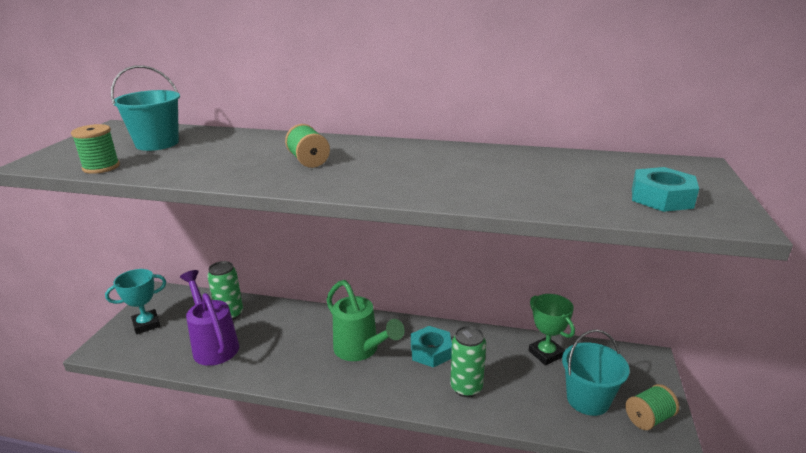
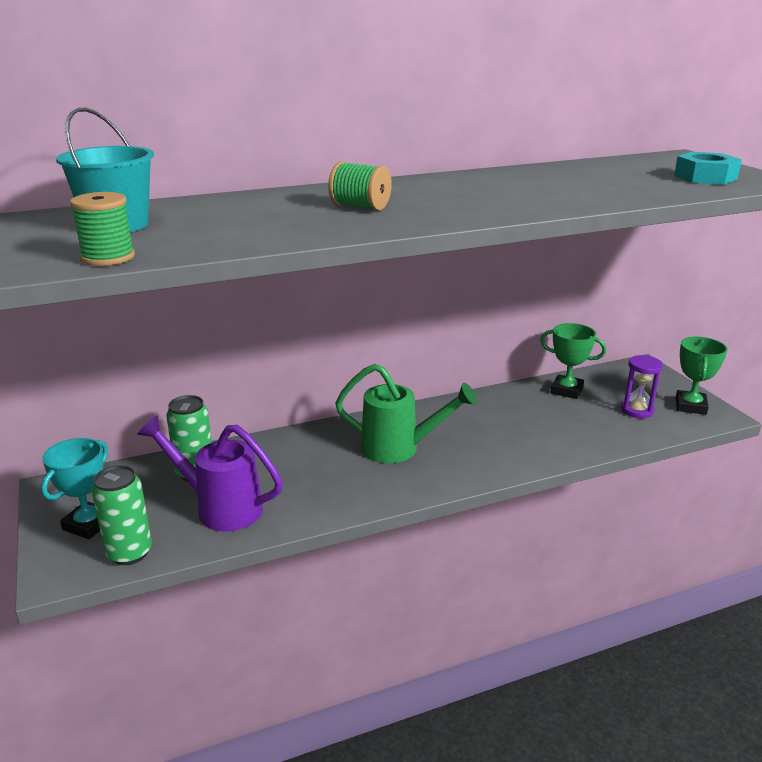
camera: 35 degrees left, 0 degrees up
turquoise nut [411,326,452,367] -> none
green can [450,326,486,397] -> green can moved to [92,465,152,565]
turquoise bucket [562,329,630,416] -> purple hourglass [621,355,663,418]
green spool [625,384,679,430] -> green trophy [676,337,727,415]

